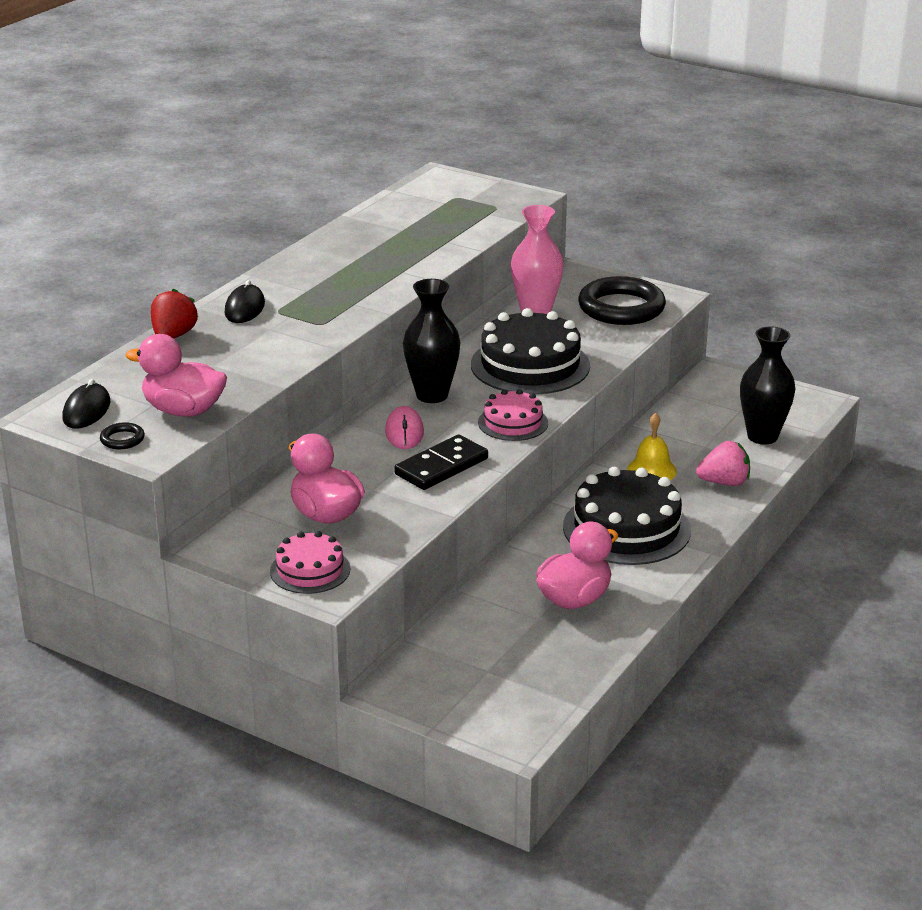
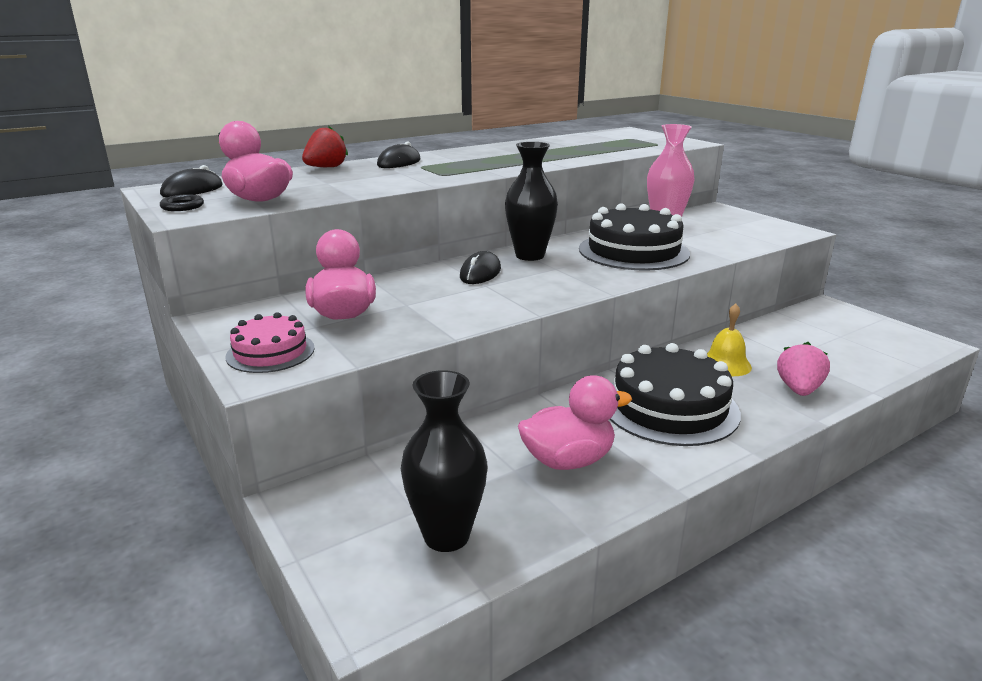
camera: 25 degrees right, 5 degrees down
pink mouse [385,406,424,449] -> black mouse [460,251,501,284]
black domino [394,434,488,490] -> none
pink cake [478,389,548,441] -> none
black ring [578,276,666,325] -> none
pink strawberry [696,441,750,486] -> pink strawberry turned 90 degrees counterclockwise [777,342,830,396]
black vase [740,326,795,444] -> black vase moved to [401,370,487,552]

